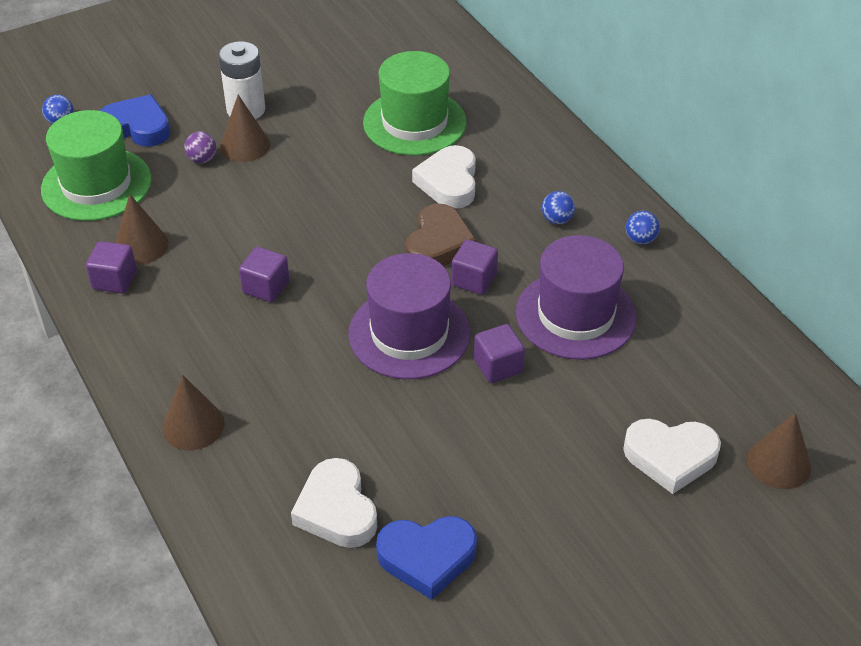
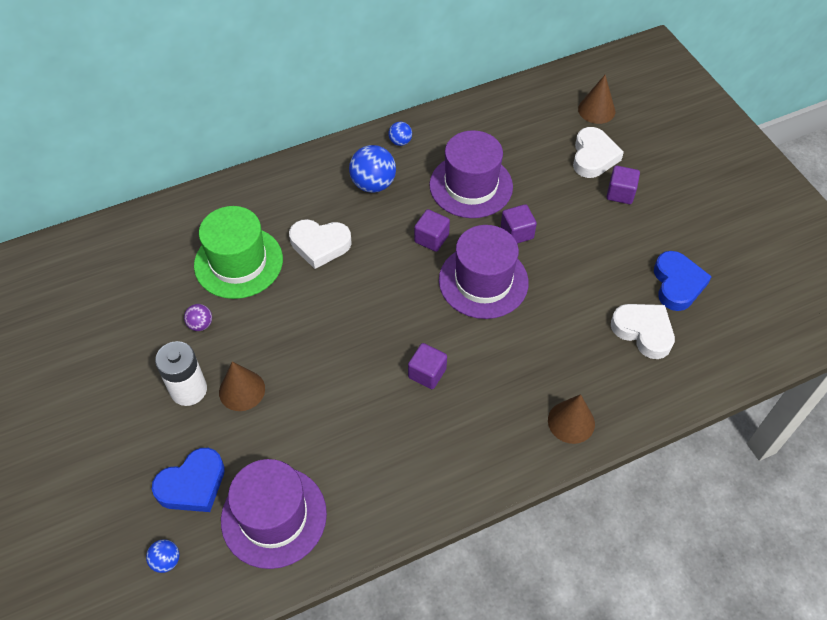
camera: 85 degrees left, 10 degrees up
green hat [41,110,152,221] -> purple hat [221,459,327,569]
purple cube [86,241,137,293] -> purple cube moved to [606,166,640,204]
blue heart [100,94,171,147] -> blue heart turned 150 degrees counterclockwise [152,448,225,512]
brown cone [115,194,169,265] -> none
purple ball [184,131,217,163] -> purple ball moved to [184,304,212,331]
white heart [291,458,377,548] -> white heart turned 120 degrees counterclockwise [611,304,675,359]
brown heart [406,204,476,266] -> none
blue ball [542,191,575,224] -> blue ball [349,145,396,193], size x1.89

